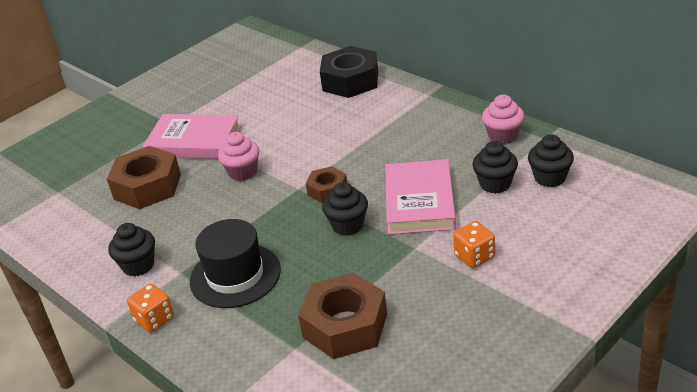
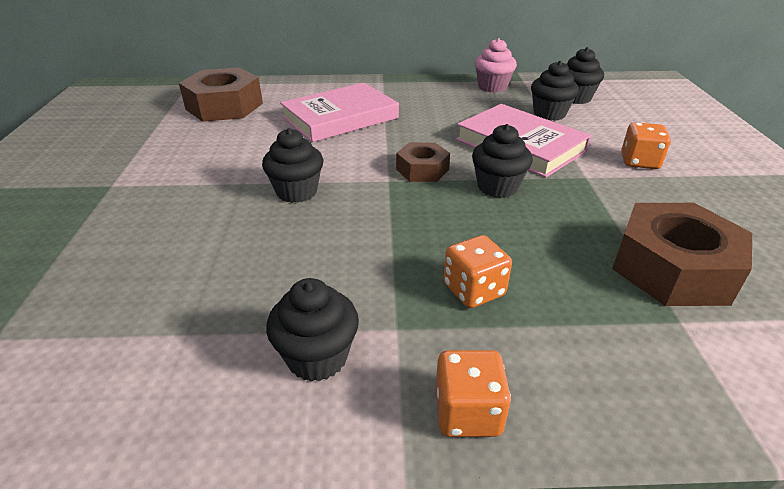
camera: 50 degrees left, 0 degrees up
brown nut [107,146,181,209] -> brown nut moved to [179,67,263,122]
pink book [143,114,241,159] -> pink book moved to [280,83,399,142]
black hat [190,219,281,308] -> orange dice [443,235,512,308]
pink cupcake [218,132,260,181] -> black cupcake [262,128,324,203]
black nut [320,46,378,98] -> none

